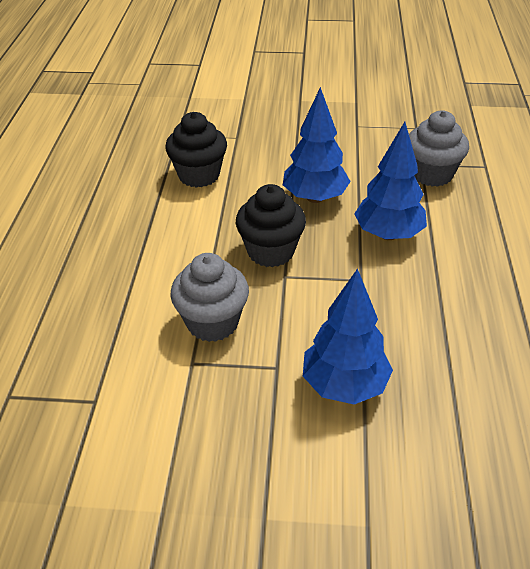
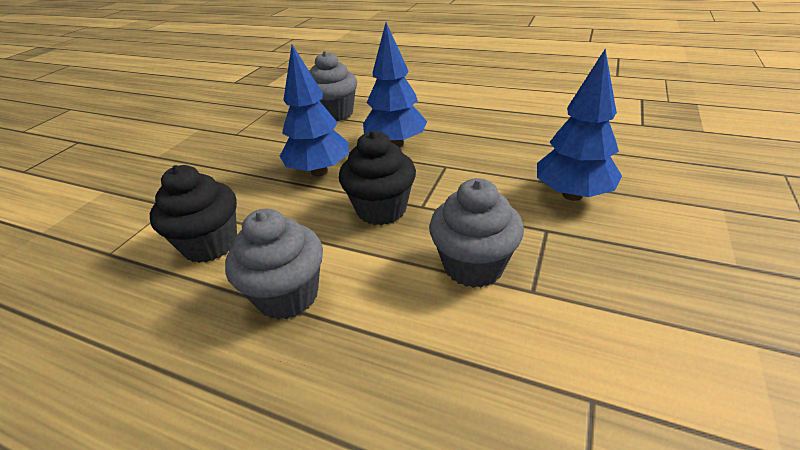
camera: 70 degrees left, 5 degrees down
none -> grey cupcake [225,208,323,320]

